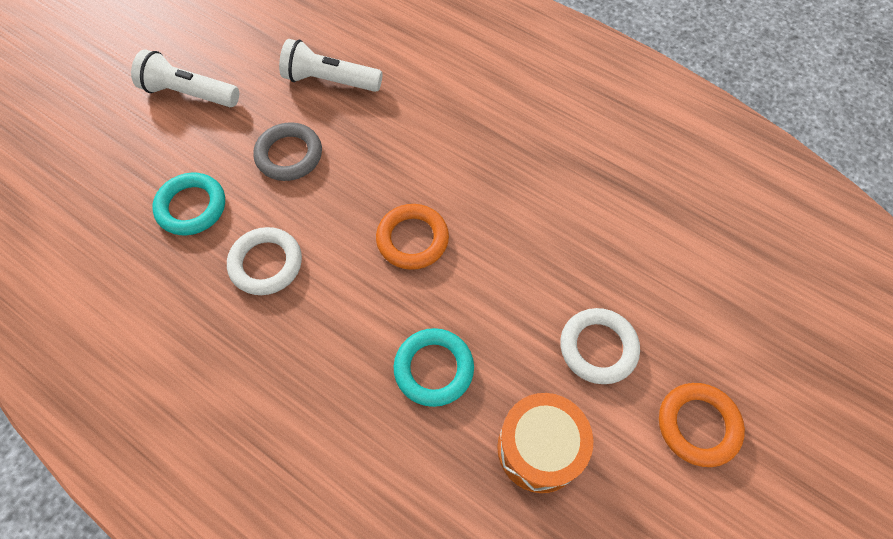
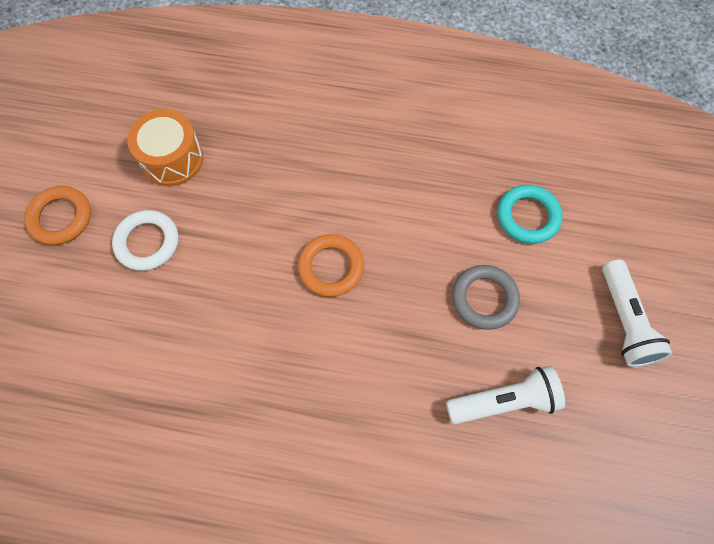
camera: 155 degrees right, 5 degrees up
white flashlight [131,50,239,107] -> white flashlight turned 90 degrees clockwise [602,260,672,367]
white ring [227,227,302,295] -> none
turquoise ring [394,328,474,407] -> none

